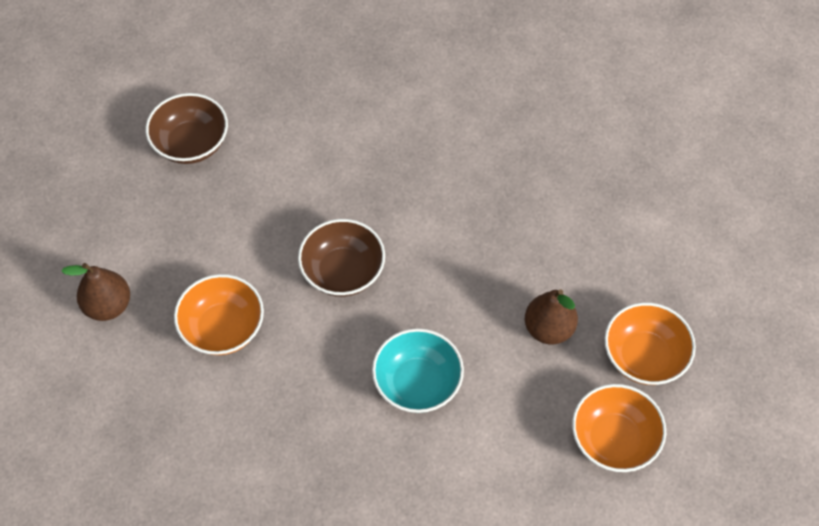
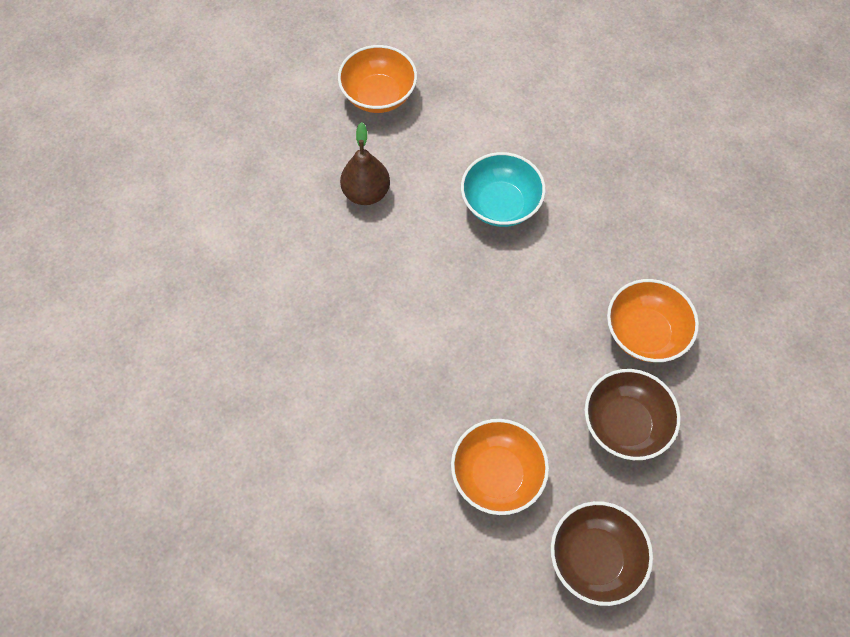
camera: 150 degrees left, 5 degrees up
brown pear [61,263,130,321] -> none
brown bowl [298,219,385,297] -> brown bowl moved to [585,369,681,460]
orange bowl [605,302,696,385] -> orange bowl moved to [451,419,549,515]

